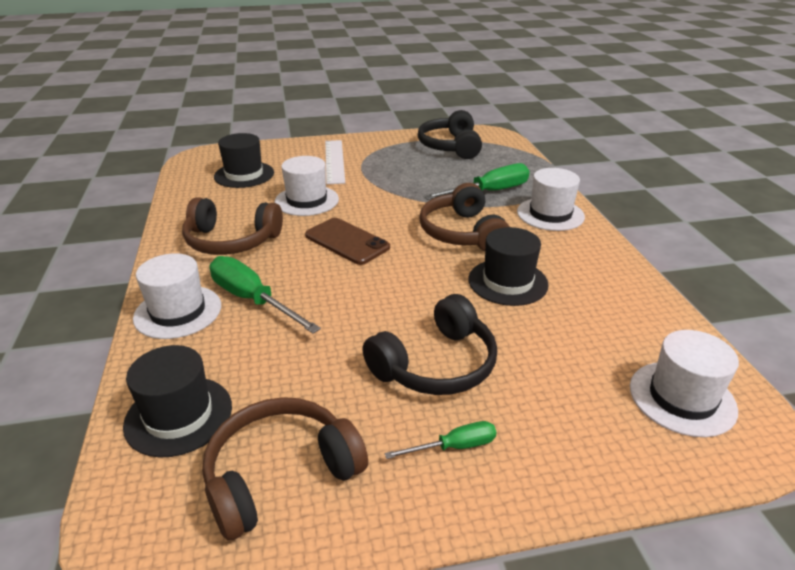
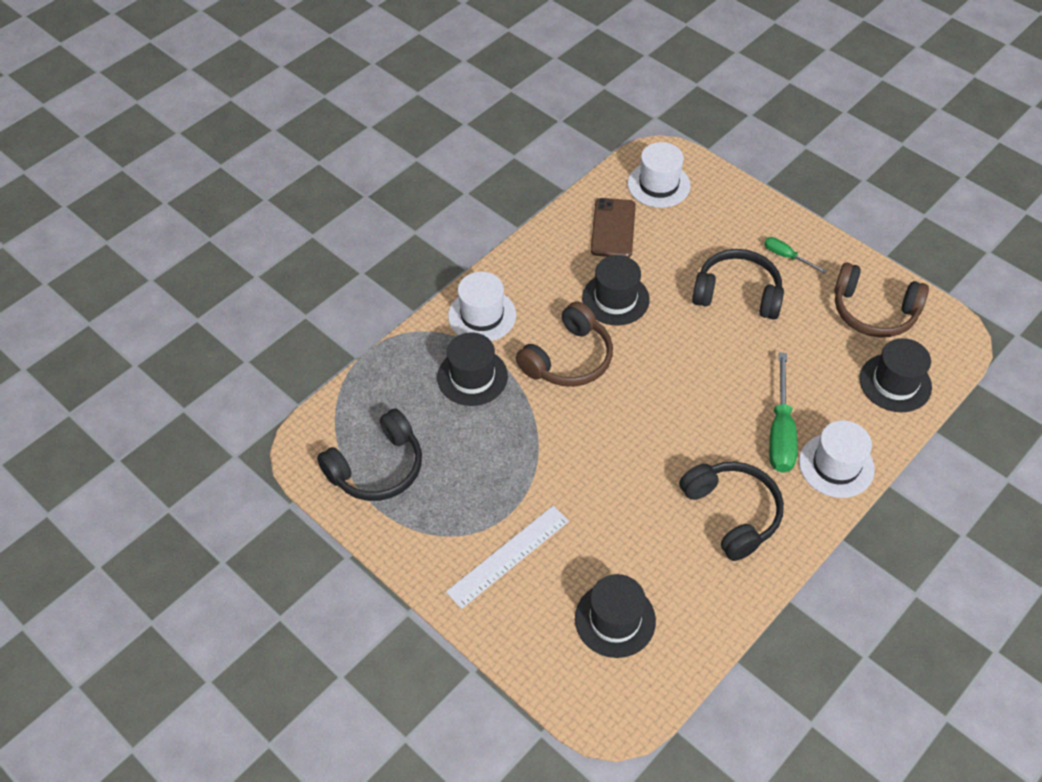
camera: 125 degrees left, 20 degrees up
brown headphones [182,197,283,255] -> black headphones [679,462,784,561]
white hat [275,156,339,216] -> none
brown phone [305,218,390,265] -> brown phone moved to [591,198,636,257]
green screwdriver [424,163,530,200] -> black hat [437,332,508,406]

